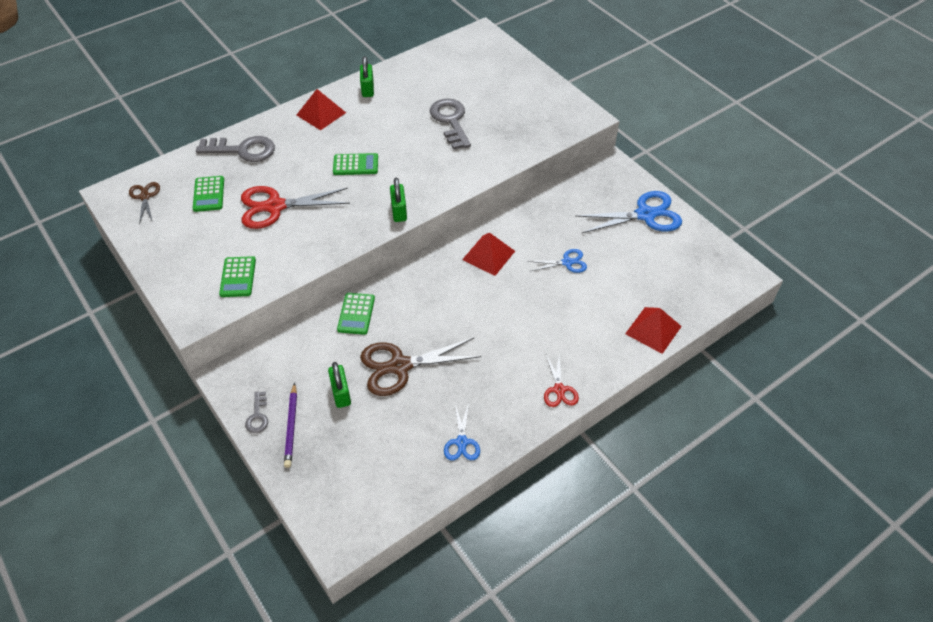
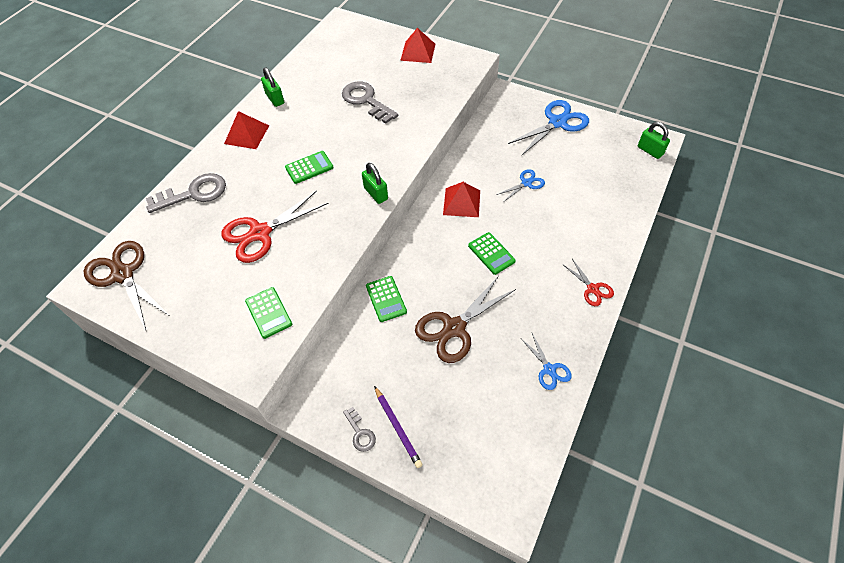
camera: 25 degrees left, 5 degrees up
brown scissors [129,182,160,225] -> brown scissors [84,241,168,330], size x1.87
green calculator [193,176,224,212] -> green calculator moved to [468,232,516,275]
green padlock [328,362,351,408] -> green padlock moved to [638,122,670,159]
red pyramid [625,307,682,354] -> red pyramid moved to [400,28,435,63]

